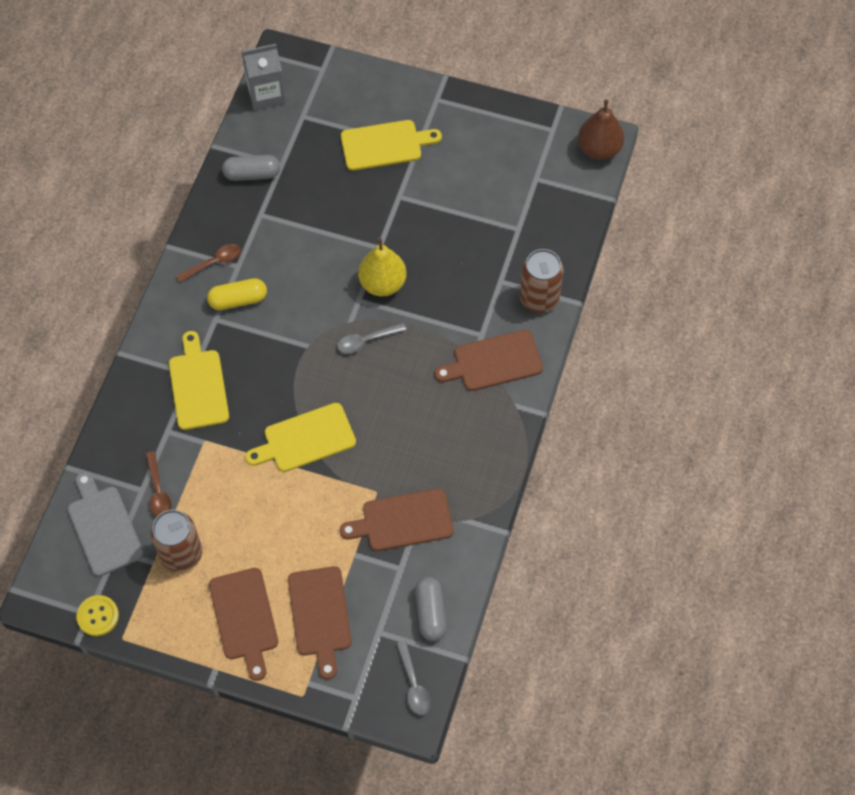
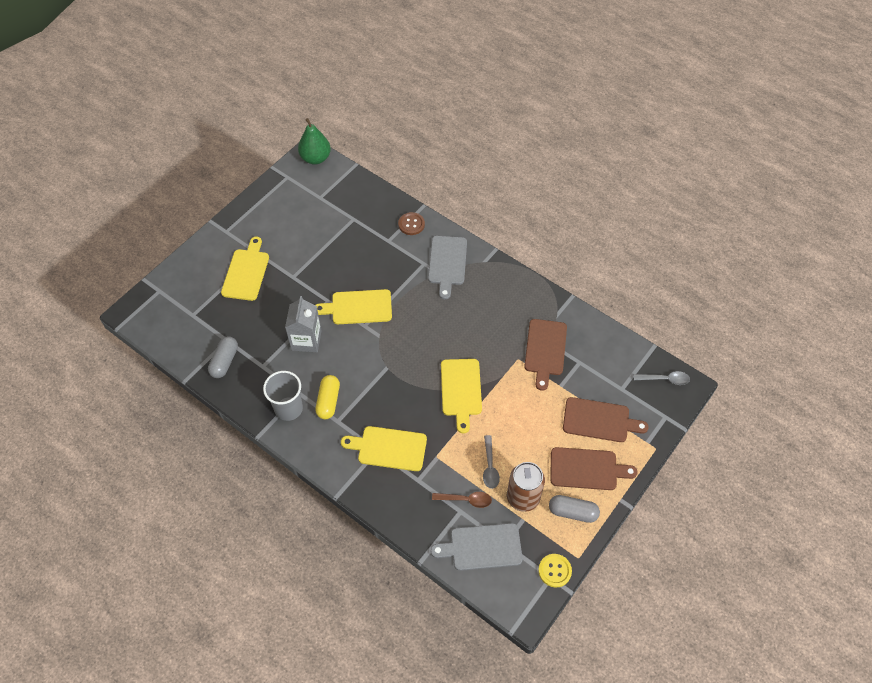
camera: 70 degrees left, 5 degrees down
brown spoon [176,244,241,282] -> grey cup [263,371,303,421]
grey carton [241,44,286,111] -> grey carton moved to [285,296,322,352]
grey spoon [337,323,406,354] -> grey spoon moved to [483,435,500,489]
yellow pear [358,237,407,296] -> yellow cutting board [315,289,392,324]
grey capsule [415,577,447,641] -> grey capsule moved to [549,495,600,523]
brown cutting board [435,330,543,391] -> grey cutting board [428,236,467,299]
brown can [520,249,564,313] -> brown button [398,212,425,235]
brown pear [578,99,624,160] -> green pear [298,118,331,165]

